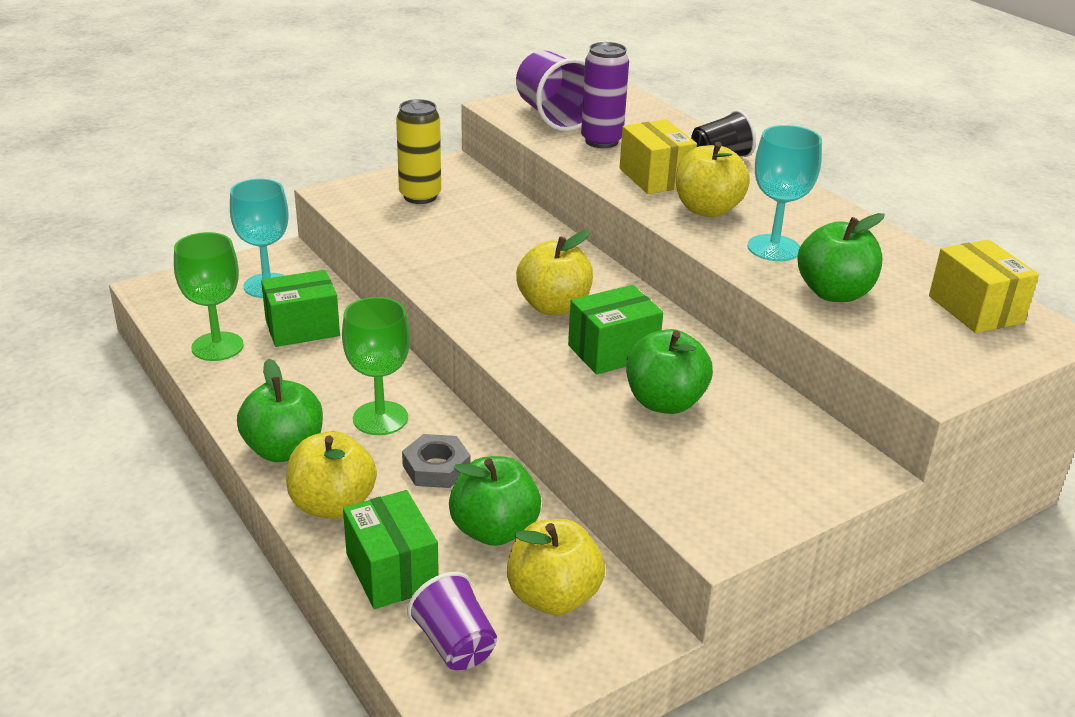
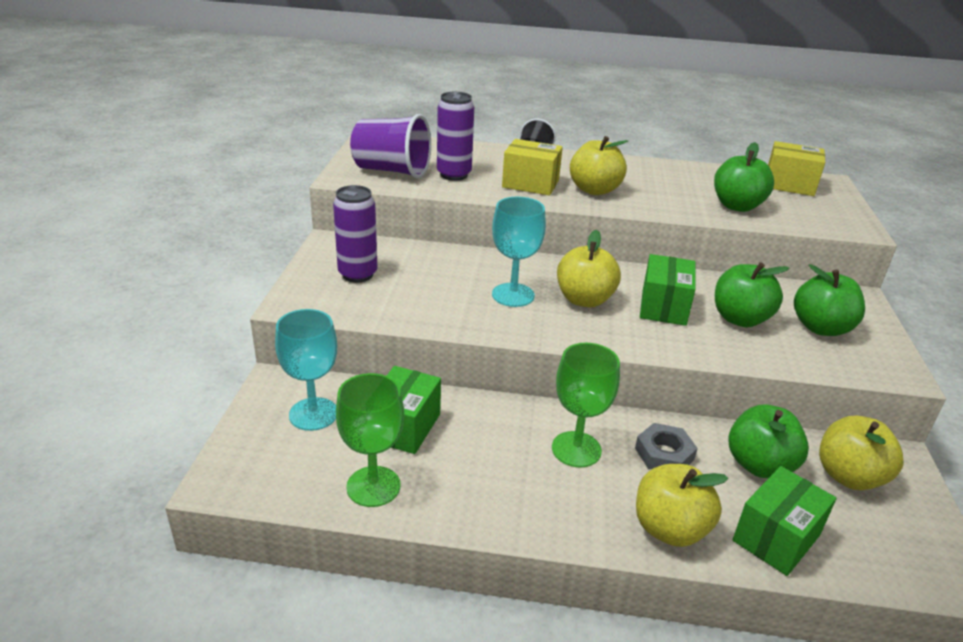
camera: 50 degrees left, 0 degrees up
green apple [237,358,323,462] -> green apple moved to [794,264,865,336]
green box [343,490,439,609] -> green box turned 60 degrees counterclockwise [732,466,836,576]
yellow can [396,99,441,204] -> purple can [333,185,378,283]
purple cup [407,572,497,670] -> none
turquoise goblet [747,125,822,261] -> turquoise goblet moved to [492,197,546,307]

